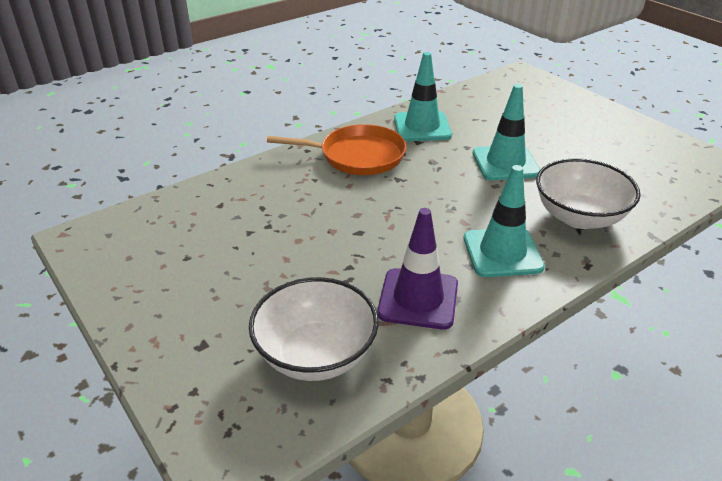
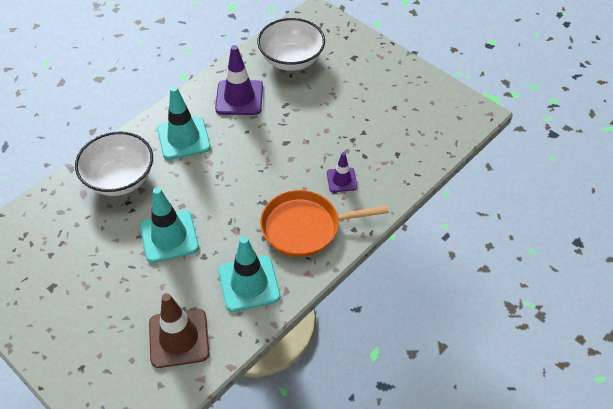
camera: 170 degrees right, 15 degrees up
none -> brown traffic cone [149,293,209,368]
none -> purple traffic cone [327,152,357,192]

